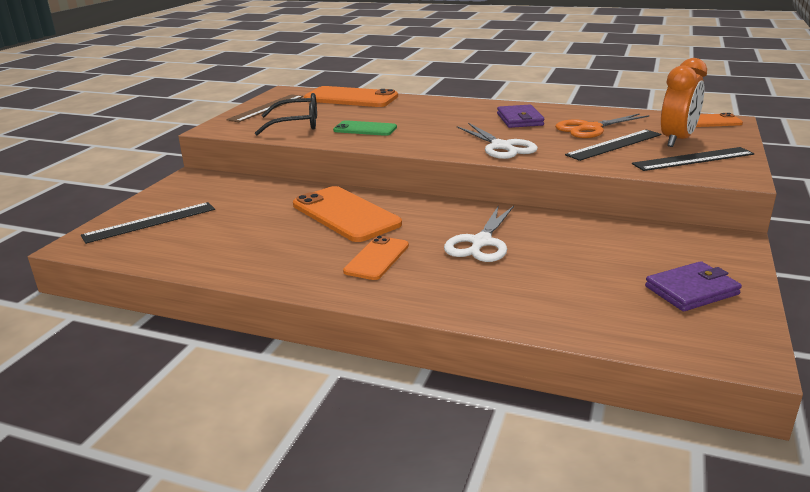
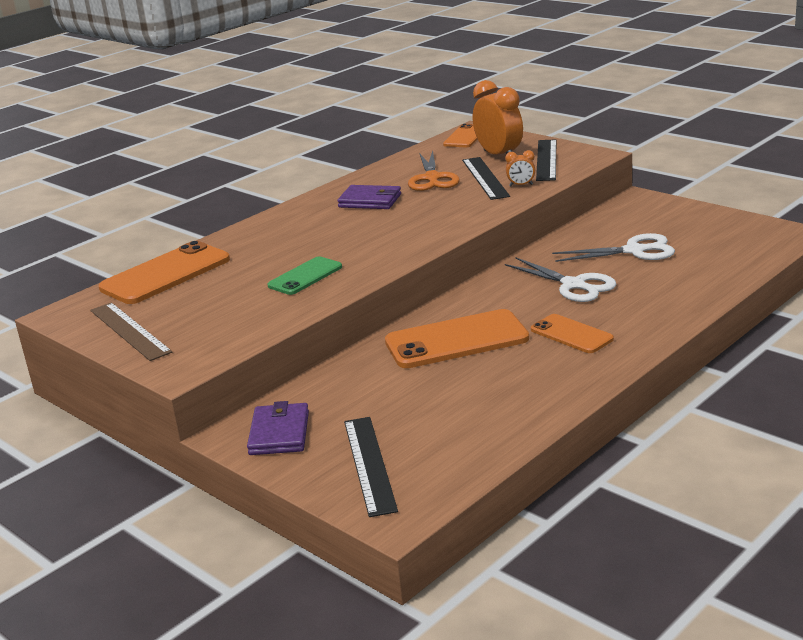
camera: 65 degrees left, 0 degrees up
black glasses [255,93,317,135] -> none
white scissors [457,123,538,159] -> white scissors moved to [552,233,675,262]
purple wallet [645,261,742,311] -> purple wallet moved to [247,401,309,455]
none -> orange clock [505,150,535,186]

